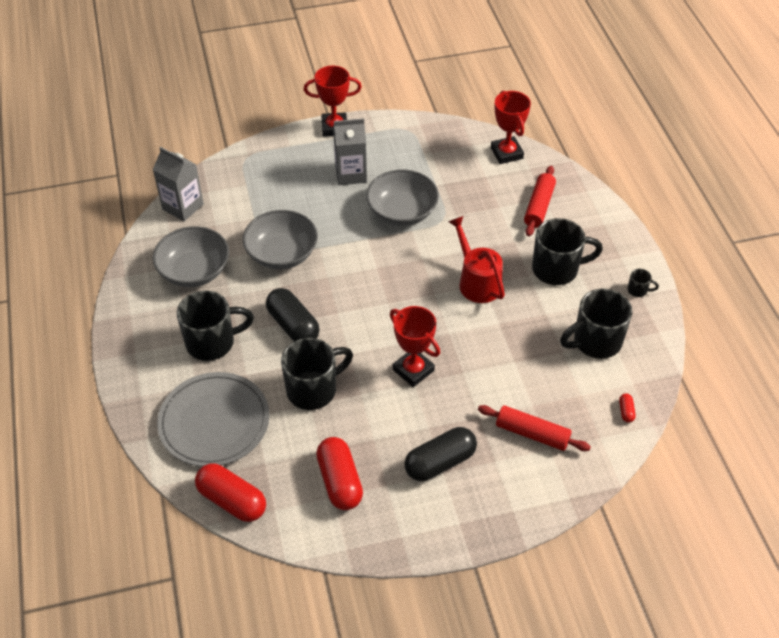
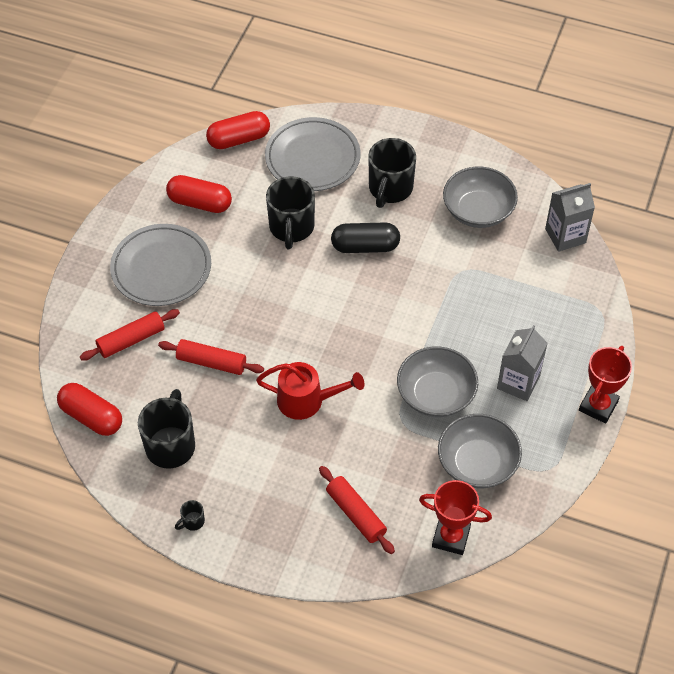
camera: 125 degrees right, 5 degrees up
grey bowl [243,210,318,269] -> grey bowl moved to [438,414,522,488]
red trophy [390,306,440,387] -> none
black capsule [404,427,477,481] -> grey plate [110,224,211,306]
black mug [532,218,603,285] -> none
red capsule [619,393,636,423] -> red capsule [57,383,122,436], size x2.38
none -> red rolling pin [158,339,264,375]

